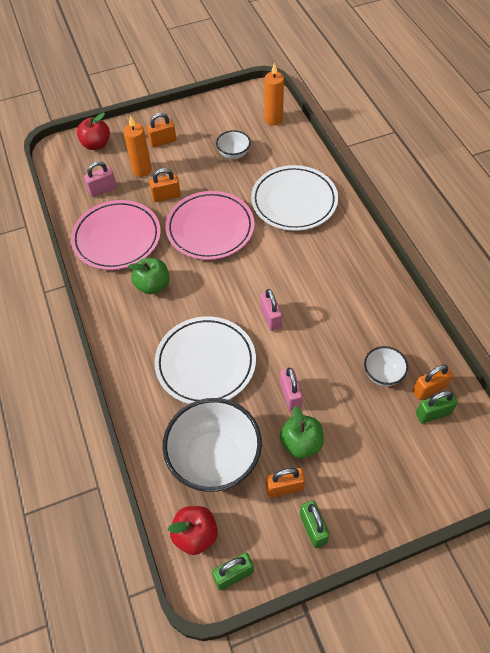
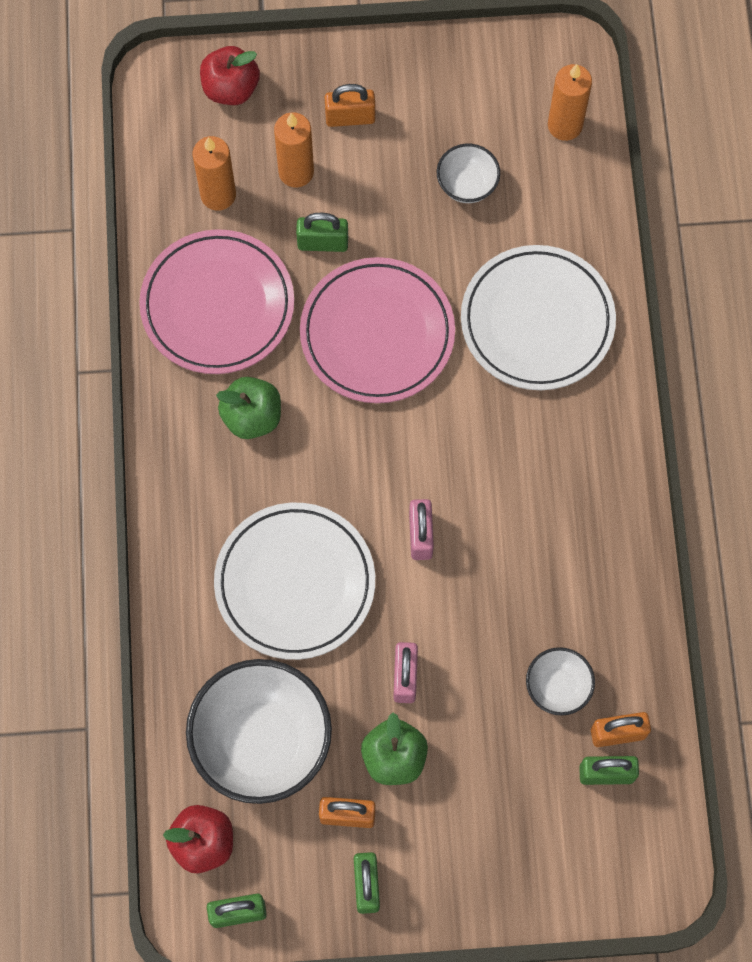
camera: 15 degrees right, 15 degrees up
pink padlock [84,161,117,197] -> orange candle [193,136,236,211]
orange padlock [149,168,181,202] -> green padlock [296,213,348,252]

